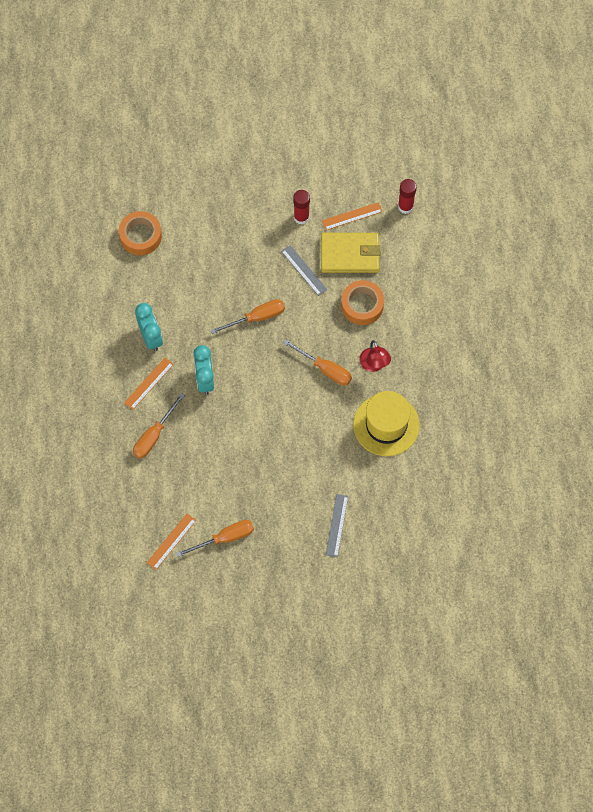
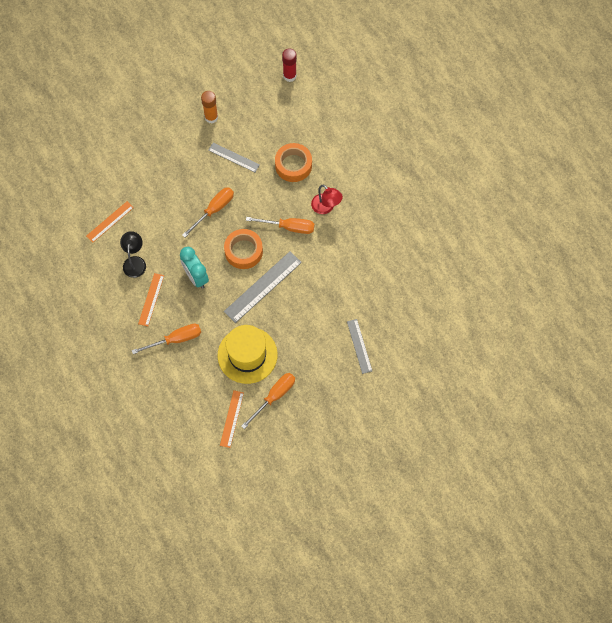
camera: 25 degrees left, 0 degrees up
orange tape [119,211,162,256] -> orange tape moved to [224,229,263,269]
orange screwdriver [133,393,185,459] -> orange screwdriver turned 120 degrees counterclockwise [132,323,201,354]
turquoise clock [135,303,163,351] -> black lamp [120,231,146,278]
red glue stick [293,190,310,225] -> orange glue stick [201,91,218,124]
yellow wallet [321,233,381,273] -> none
orange ruler [322,202,383,230] -> orange ruler moved to [86,201,134,243]
yellow hat [353,391,420,456] -> yellow hat moved to [218,325,277,384]
none -> grey ruler [224,251,302,323]

